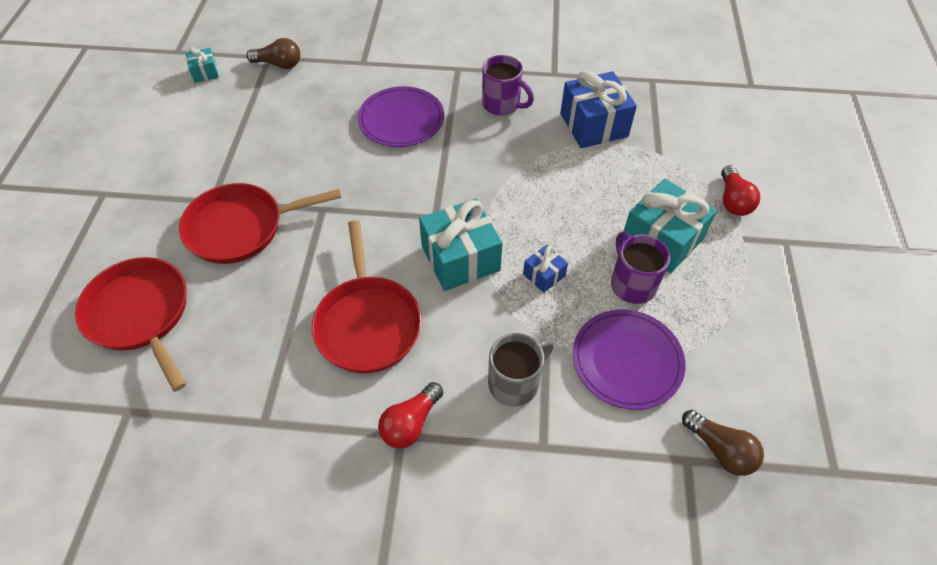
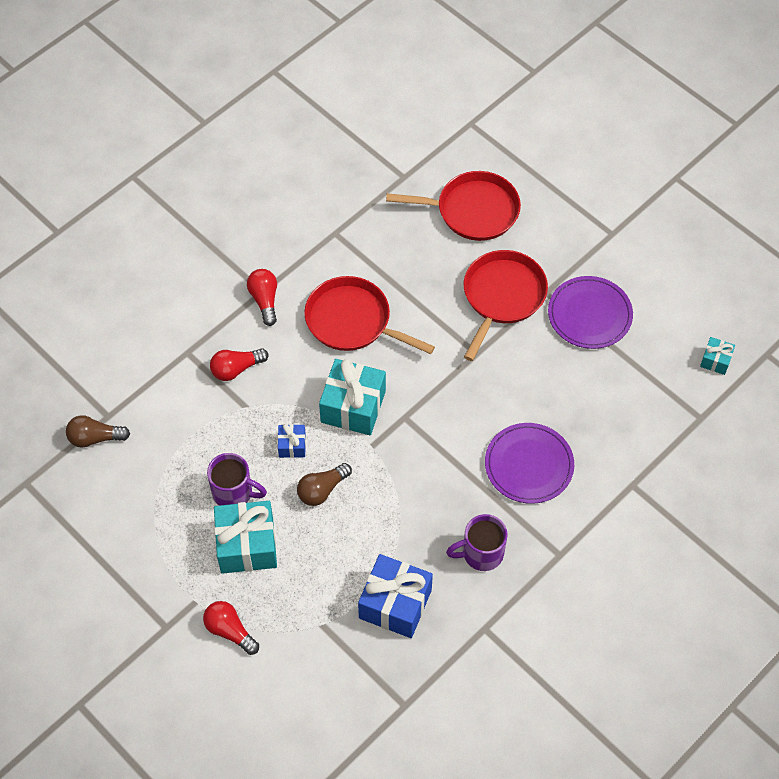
camera: 130 degrees right, 5 degrees up
brown light bulb [246,38,300,69] -> brown light bulb moved to [297,463,352,506]
grey mug [488,333,554,407] -> red light bulb [210,348,268,381]
purple plate [573,309,686,410] -> purple plate moved to [548,276,633,349]

